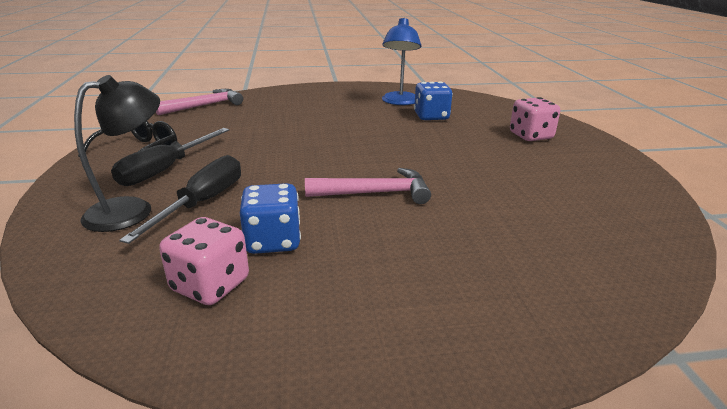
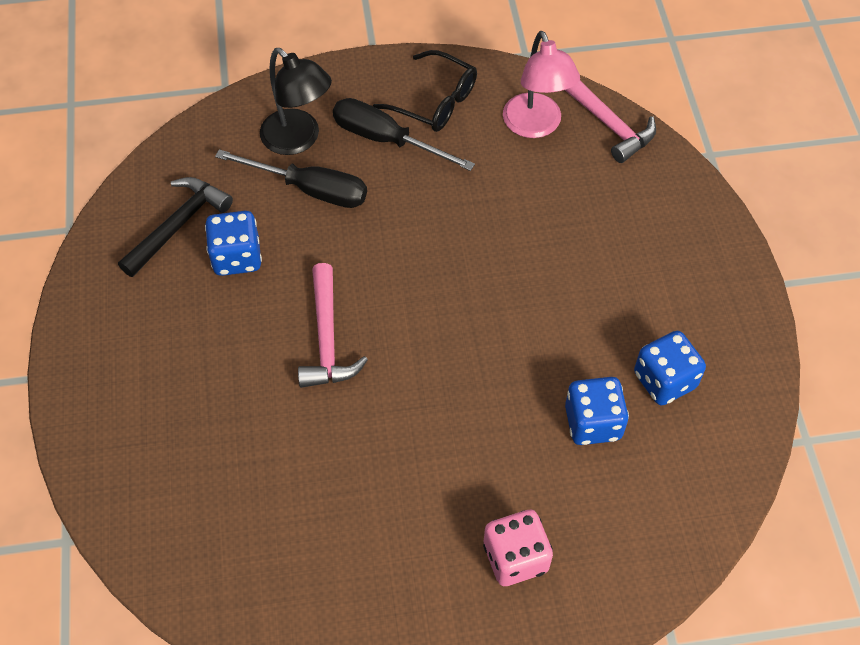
camera: 90 degrees right, 30 degrees up
pink dice [159,217,249,305] -> black hammer [118,177,233,277]
blue lamp [382,18,421,105] -> blue dice [634,331,706,405]
none -> pink lamp [503,31,580,138]

